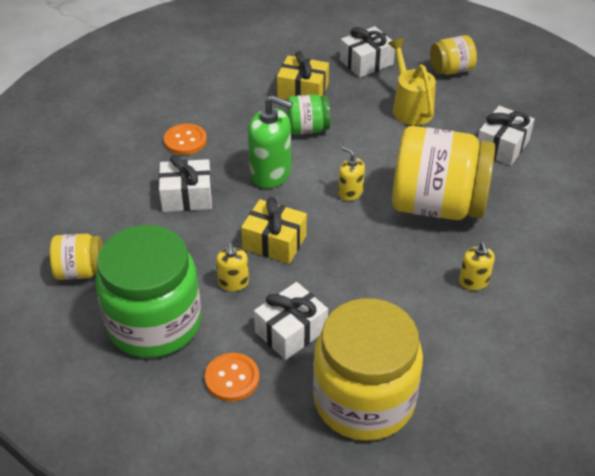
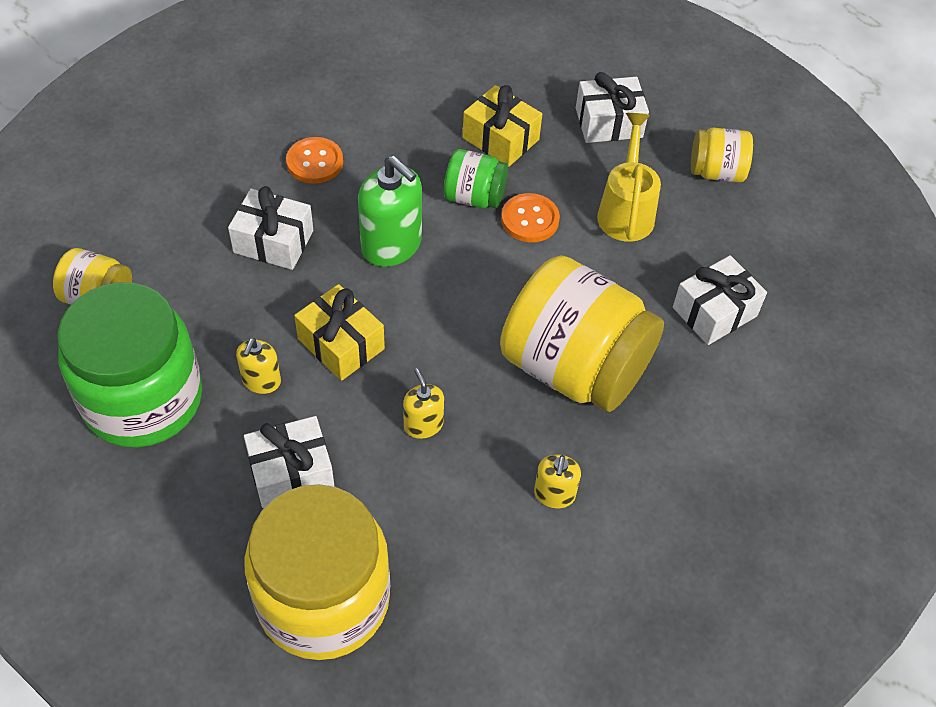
camera: 20 degrees right, 10 degrees up
orange button [205,353,259,402] -> orange button moved to [501,193,560,242]
yellow soap dispenser [338,147,365,201] -> yellow soap dispenser moved to [403,368,444,439]

